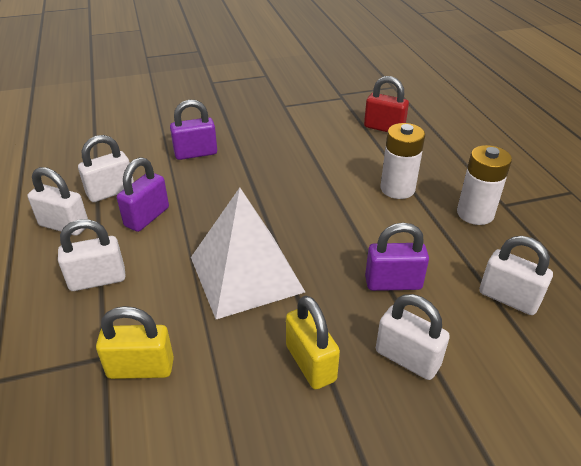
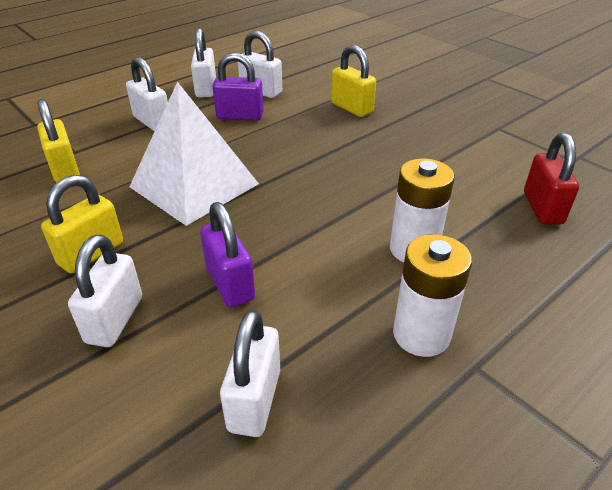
camera: 65 degrees right, 0 degrees up
purple padlock [170,100,217,160] -> yellow padlock [331,45,376,117]

